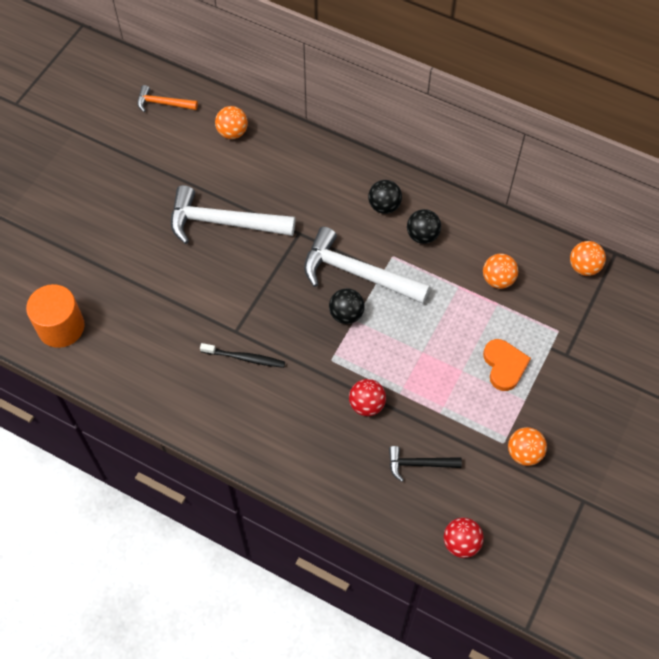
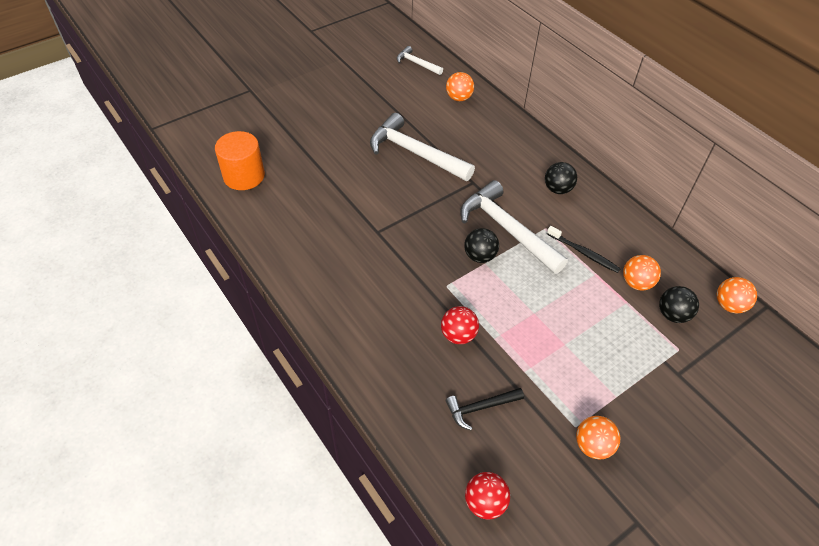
camera: 25 degrees right, 10 degrees down
orange hammer [138,85,198,112] -> white hammer [397,46,443,75]
black toothbrush [200,343,285,368] -> black toothbrush moved to [547,226,621,273]
black hammer [389,446,462,482] -> black hammer turned 45 degrees counterclockwise [446,388,524,430]
black ball [407,209,441,244] -> black ball moved to [659,286,699,323]
orange heart [483,339,531,391] -> none

